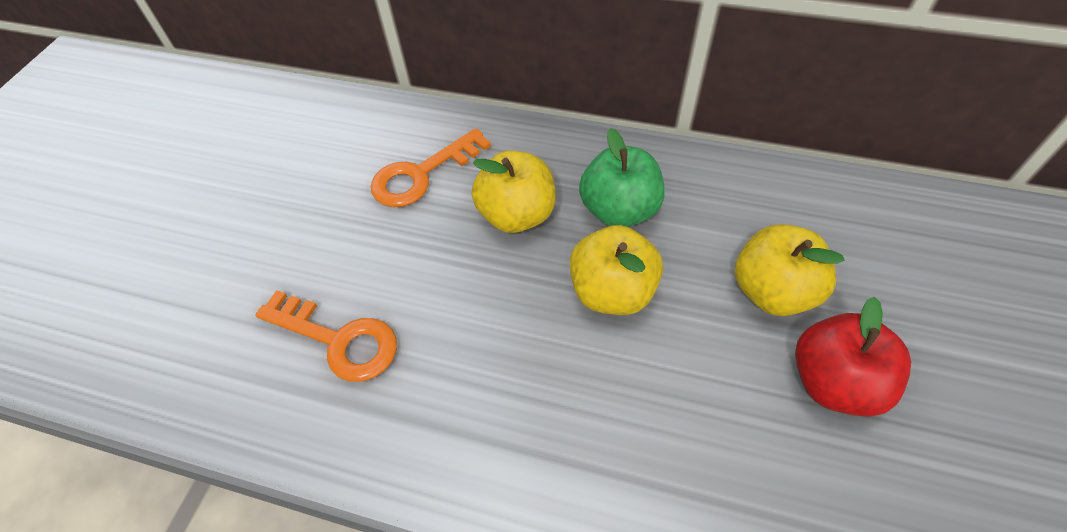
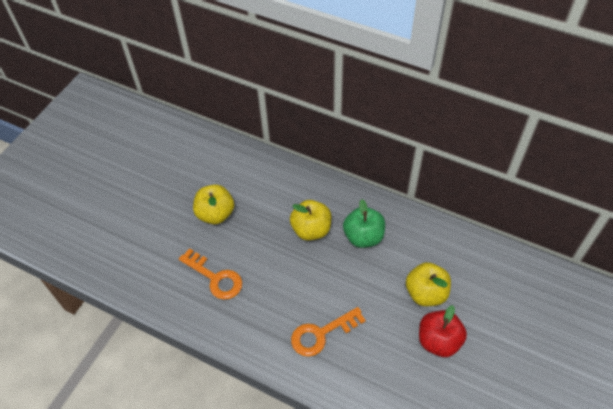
camera: 10 degrees right, 0 degrees up
orange key [371,128,491,207] -> orange key moved to [291,307,366,357]
yellow apple [570,225,663,315] -> yellow apple moved to [193,184,234,224]

